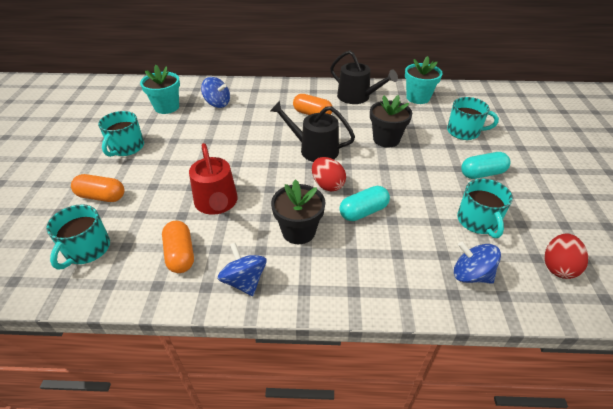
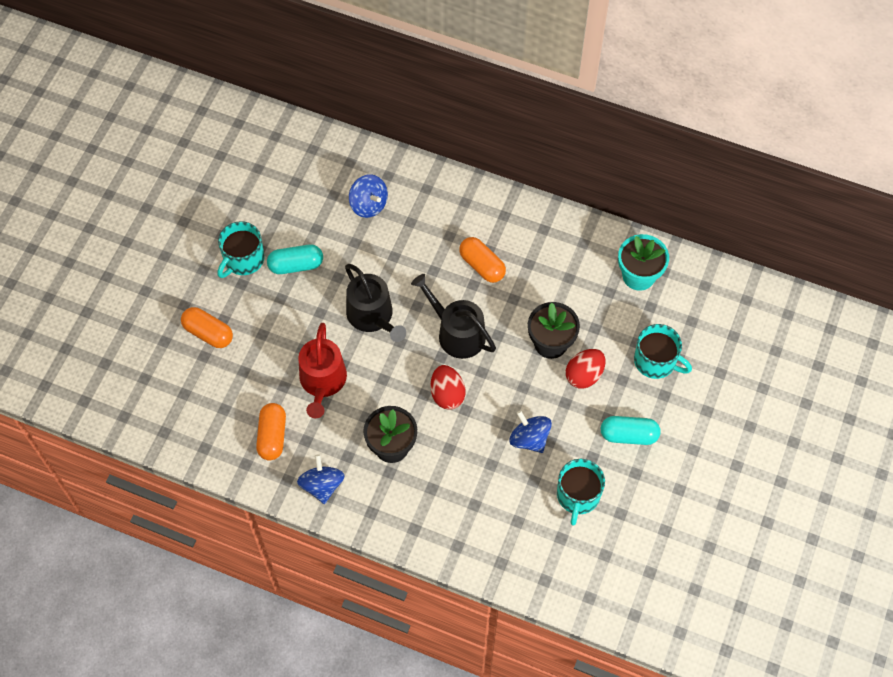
camera: 20 degrees right, 20 degrees up
turquoise mug [46,204,110,270] -> none
turquoise flower pot [140,65,180,114] -> none
black watering can [330,50,398,104] -> black watering can moved to [345,264,406,342]
turquoise capsule [339,186,390,221] -> turquoise capsule moved to [267,245,323,274]
blue spinning top [454,242,501,284] -> blue spinning top moved to [510,410,552,453]
red egg [544,234,588,279] -> red egg moved to [566,349,605,389]

